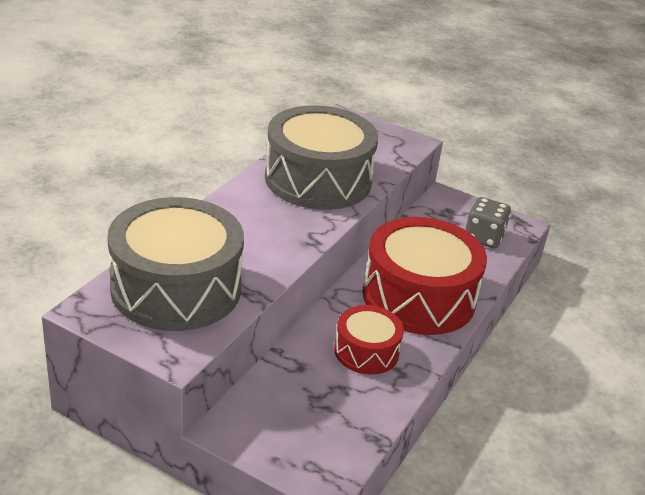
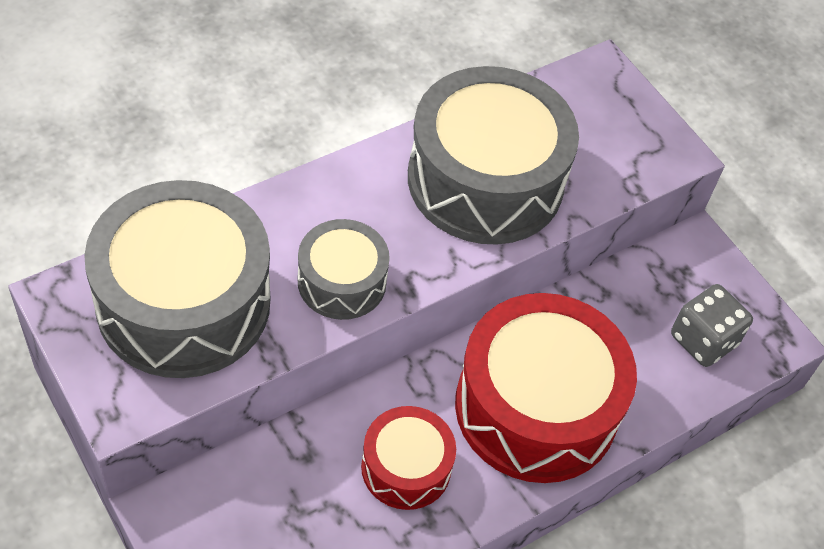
camera: 25 degrees right, 20 degrees up
none -> grey drum [298,219,390,320]

